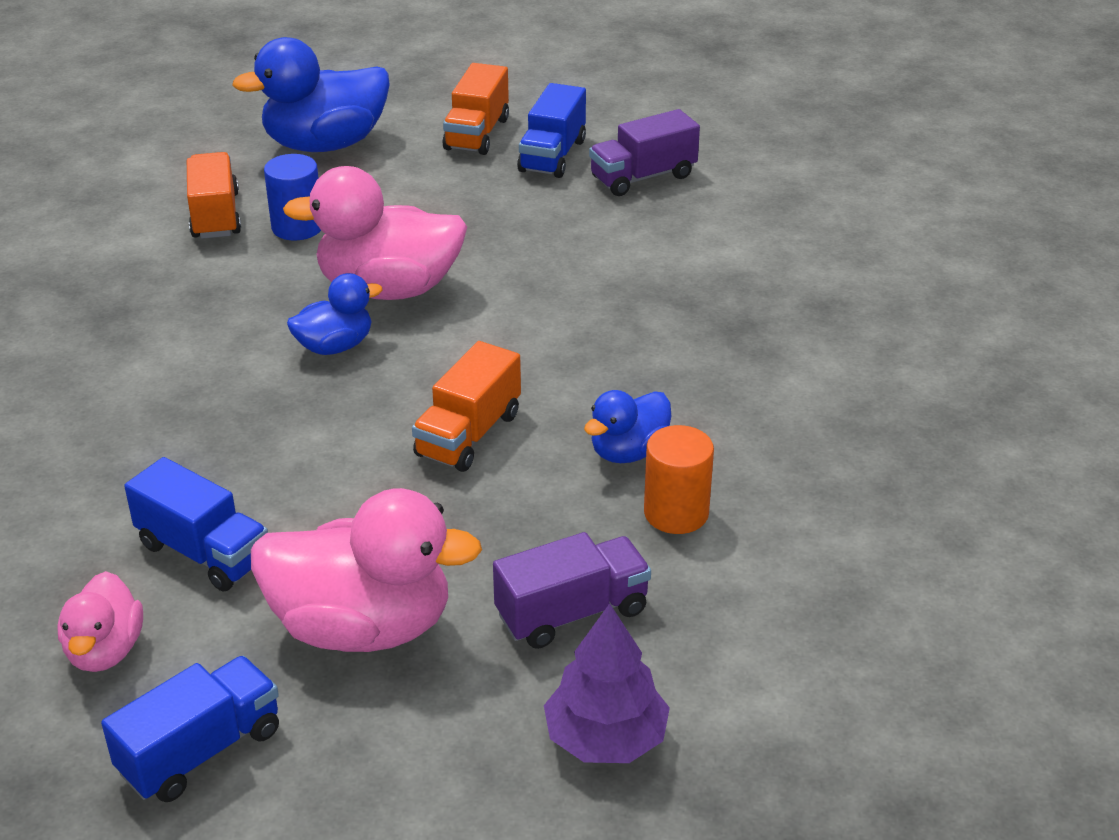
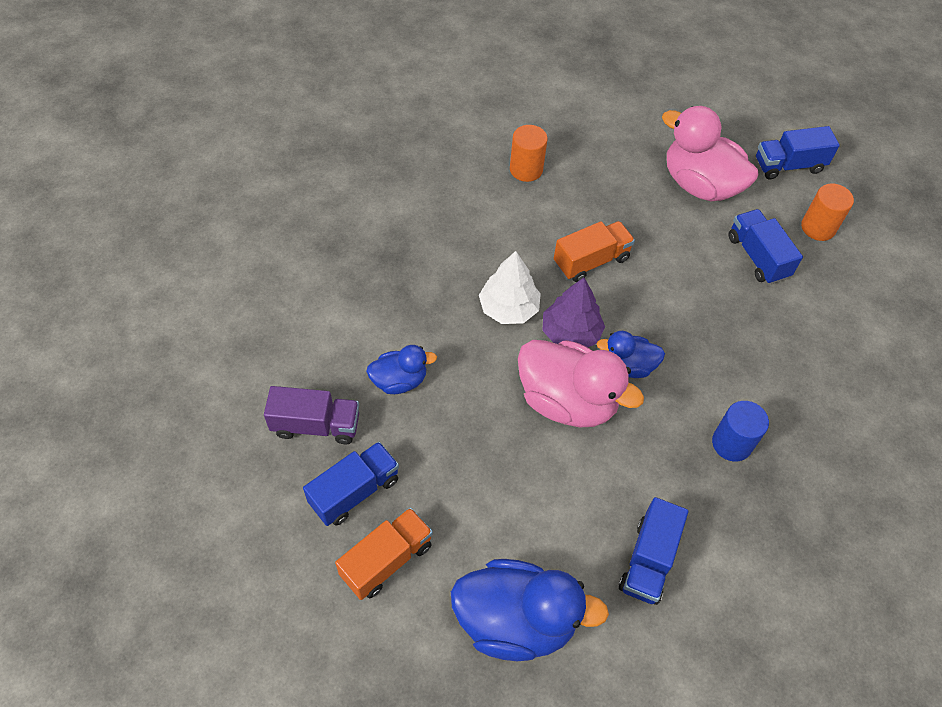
camera: 150 degrees left, 20 degrees up
pink duck [57,571,143,672] -> orange cylinder [801,184,854,241]
orange truck [187,152,241,239] -> blue truck [619,497,688,605]
blue cylinder [264,154,321,241] -> blue cylinder moved to [712,401,769,462]
purple truck [493,532,651,649] -> none
purple tree [544,603,670,763] -> purple tree moved to [543,278,605,347]
blue duck [584,390,671,463] -> blue duck moved to [366,345,437,394]
none -> white tree [479,251,541,324]

